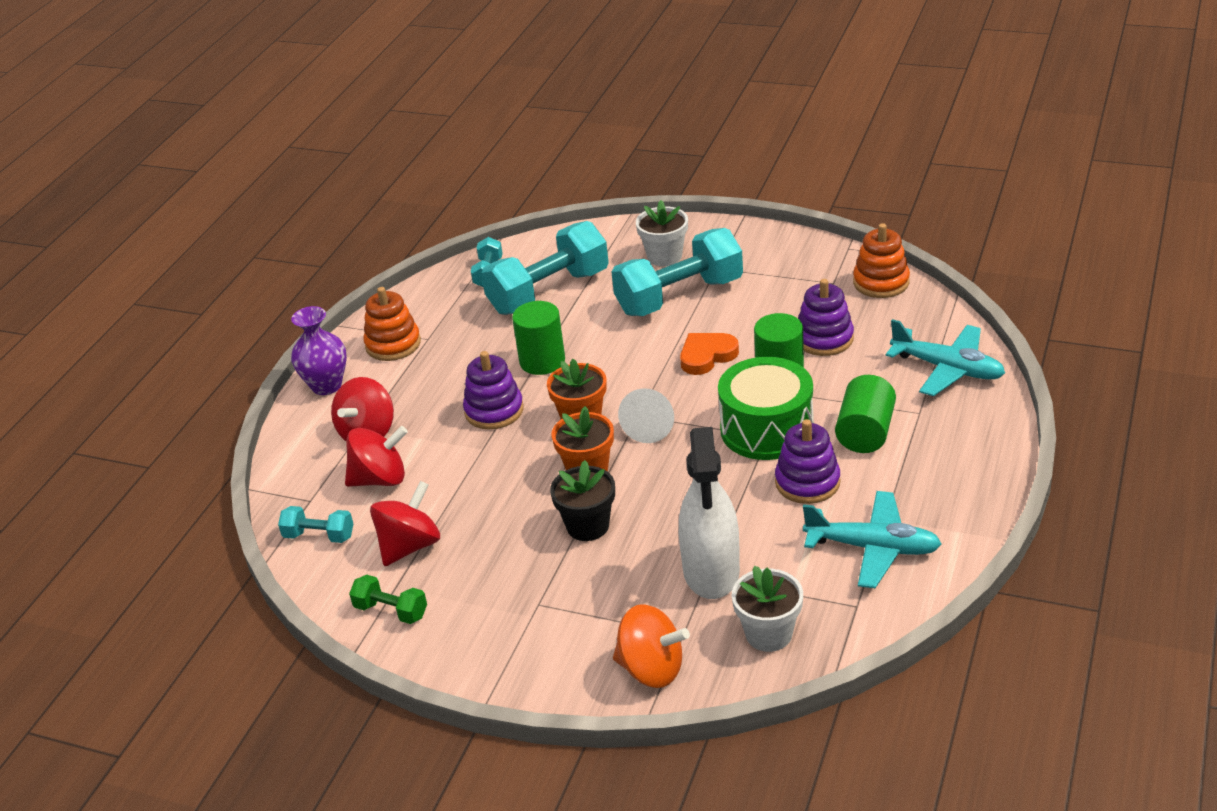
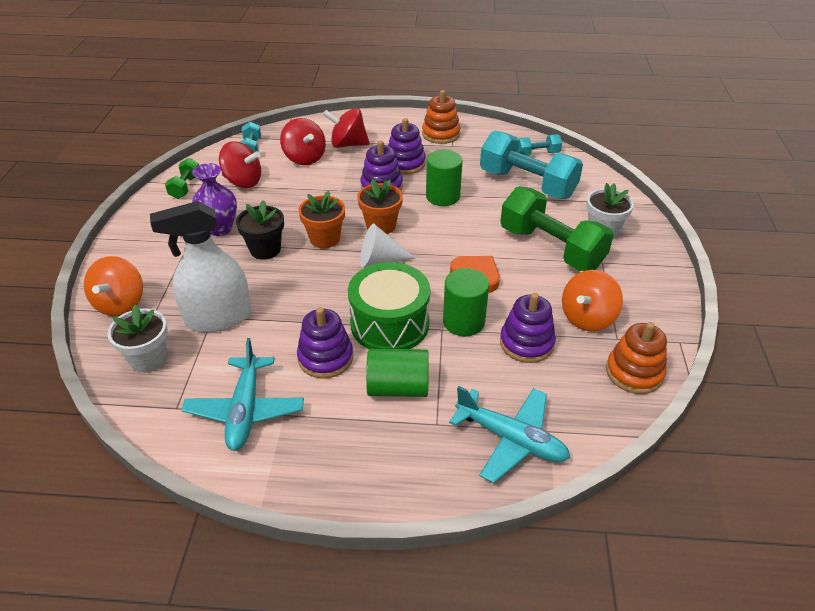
camera: 70 degrees right, 5 degrees up
purple vase [291,306,347,395] -> purple vase moved to [192,163,237,236]
turquoise dumbbell [611,228,743,316] -> green dumbbell [500,186,614,271]
turquoise plane [886,319,1005,396] -> turquoise plane turned 75 degrees counterclockwise [449,386,570,483]
none -> purple stacking toy [388,118,426,175]
none -> orange spinning top [562,270,623,331]

